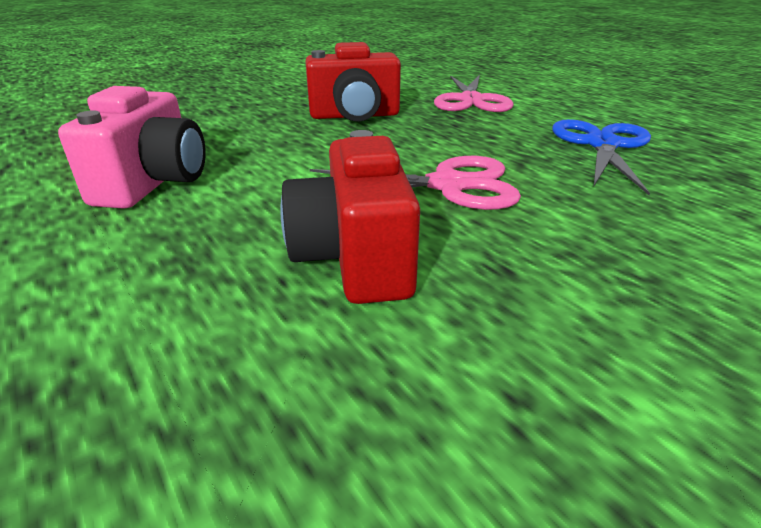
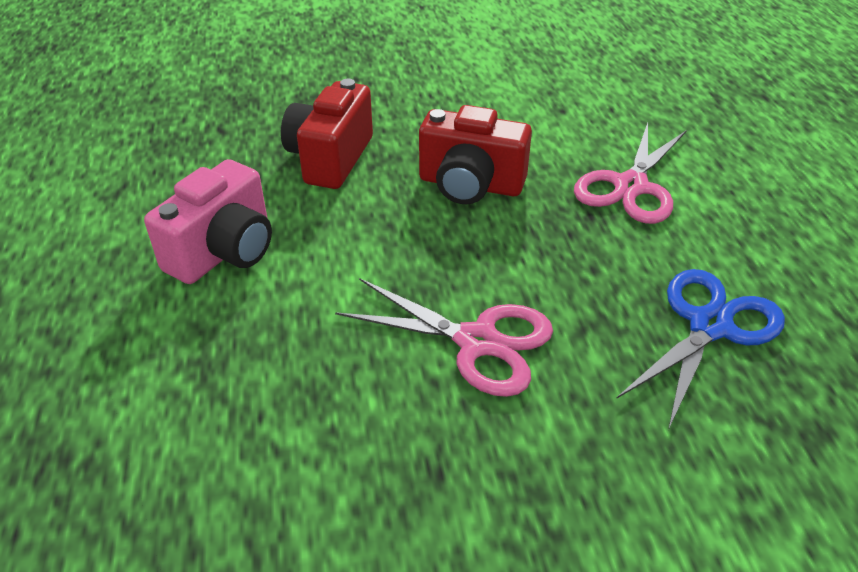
camera: 25 degrees right, 10 degrees up
red camera [280,130,420,304] -> red camera moved to [281,79,373,189]

